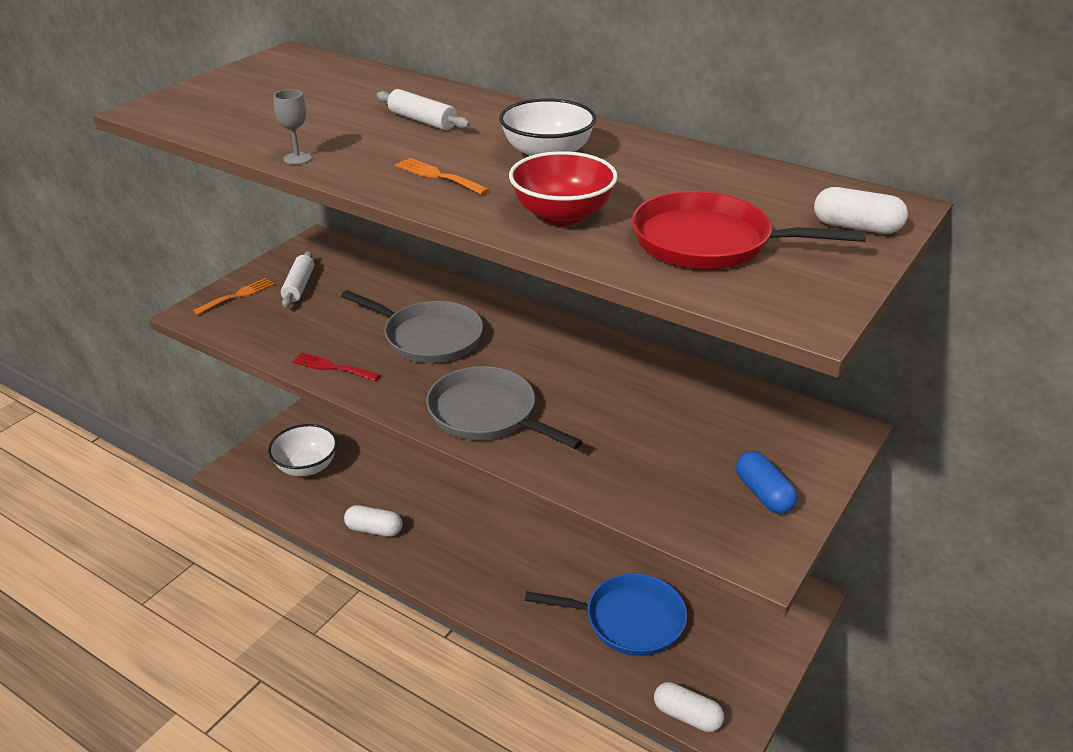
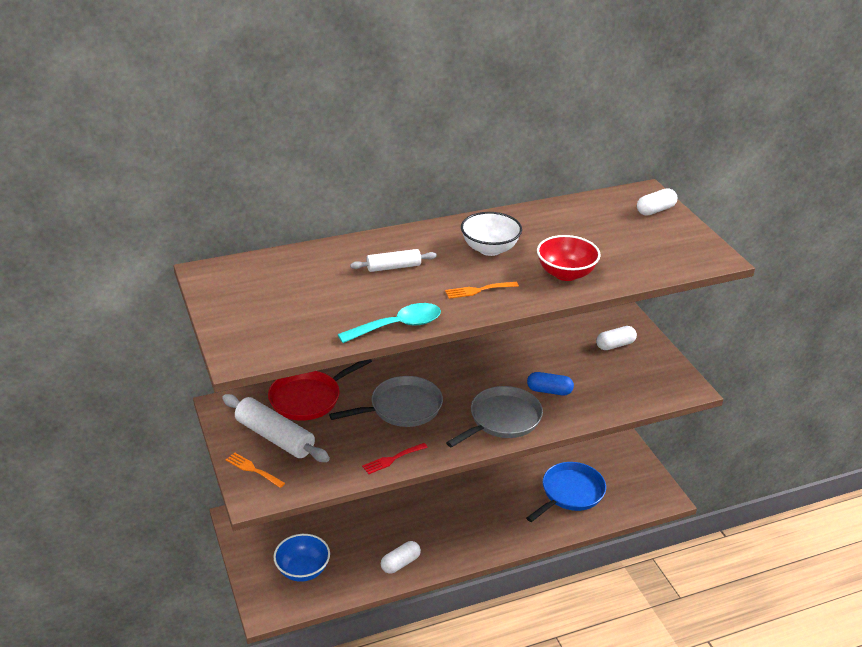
camera: 55 degrees left, 0 degrees up
orange fork [193,278,274,315] -> orange fork turned 45 degrees counterclockwise [226,452,285,488]
white bowl [268,424,337,476] -> blue bowl [274,534,330,582]
grey goblet [274,89,312,165] -> turquoise spoon [338,303,441,343]
white rolling pin [281,251,314,308] -> white rolling pin [222,394,330,462], size x1.72
grey pan [426,366,582,449] -> grey pan turned 150 degrees clockwise [446,386,543,448]
red pan [632,191,866,269] -> red pan moved to [268,359,372,421]
white capsule [654,682,724,732] -> white capsule moved to [596,326,637,350]
blue capsule [736,451,797,514] -> blue capsule moved to [527,372,574,395]

